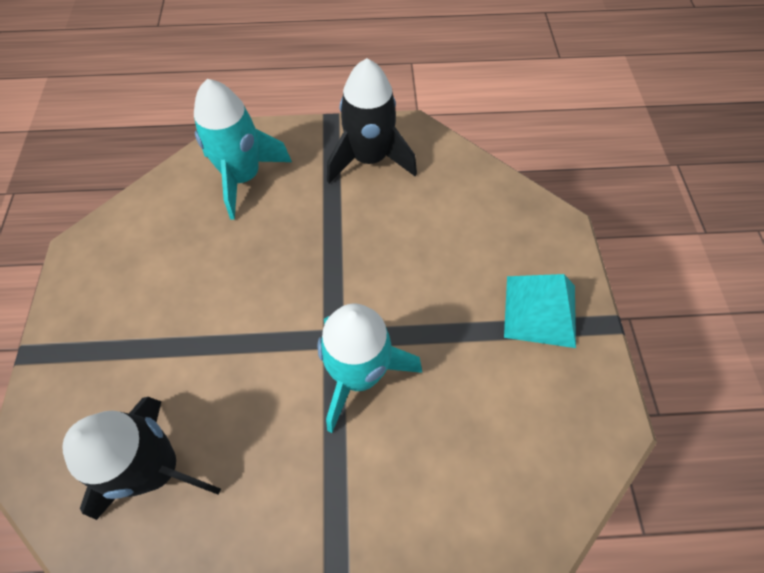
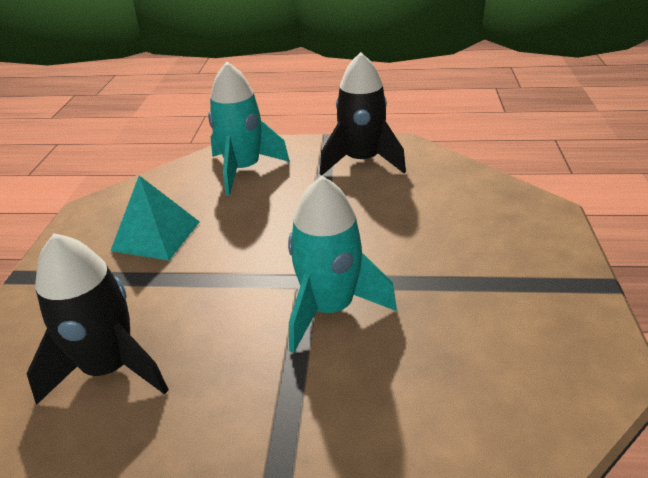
camera: 10 degrees right, 25 degrees down
turquoise pyramid [504,274,576,348] -> turquoise pyramid moved to [111,176,200,261]

